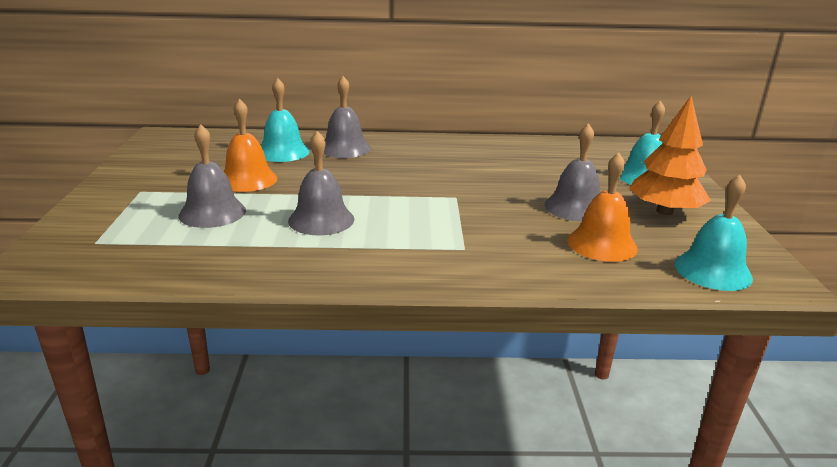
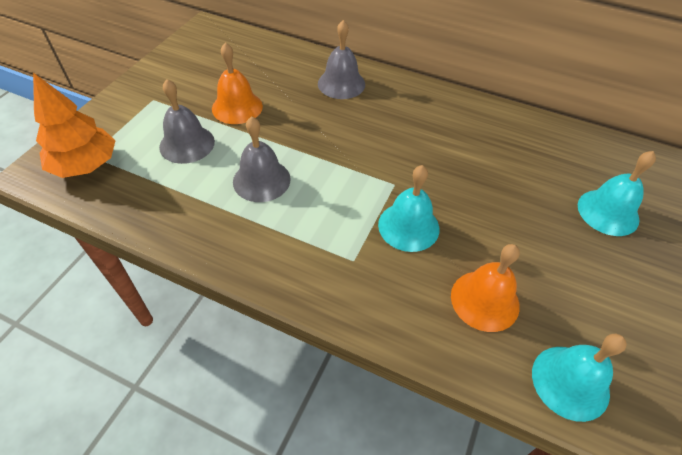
camera: 25 degrees right, 25 degrees up
turquoise bell [261,78,310,162] -> turquoise bell moved to [378,165,439,252]
grey bell [544,123,600,222] -> none
orange tree [629,96,711,215] -> orange tree moved to [33,73,116,178]

